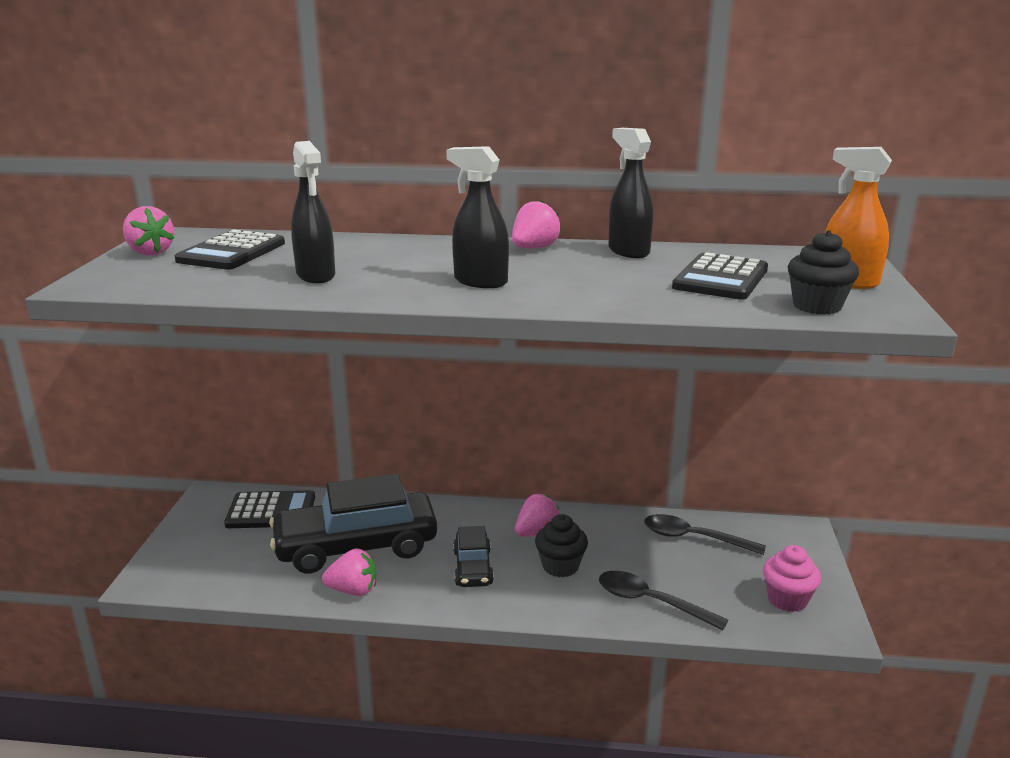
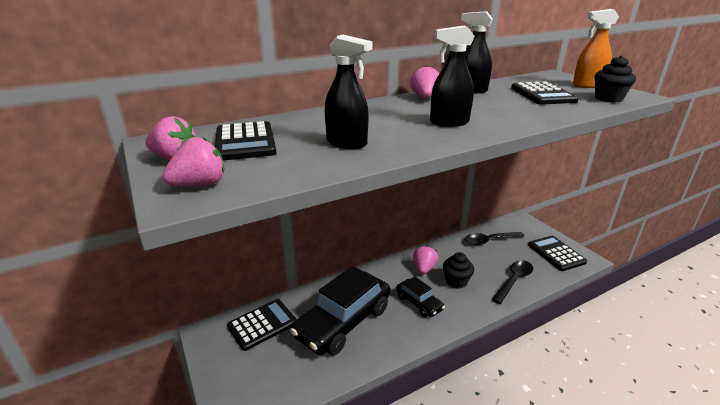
camera: 35 degrees left, 5 degrees up
pink strawberry [322,548,376,596] -> pink strawberry moved to [162,137,225,187]
black spoon [599,571,728,630] -> black spoon turned 135 degrees clockwise [492,260,533,304]
pink cupcake [763,545,821,612] -> black calculator [528,236,587,271]

